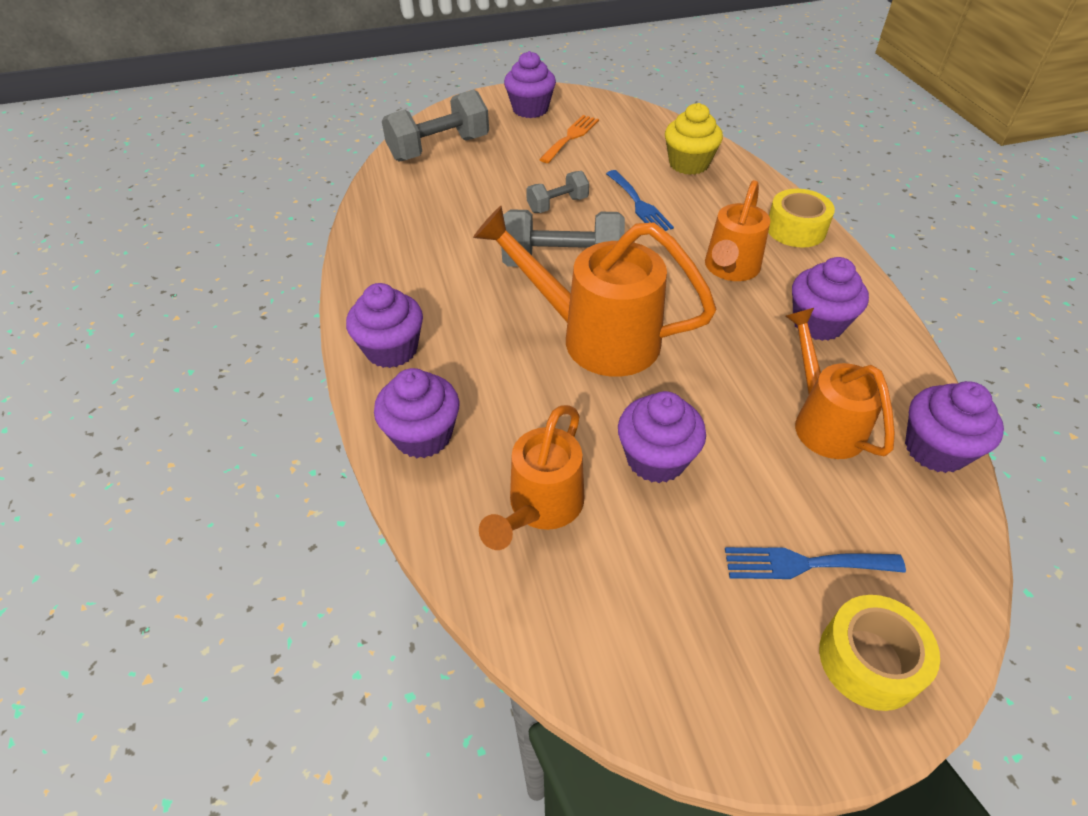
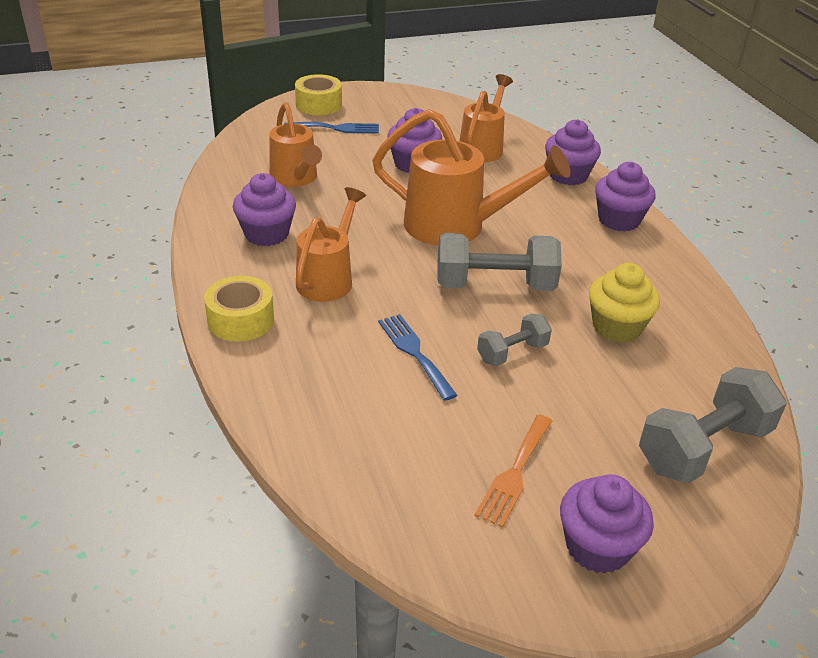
camera: 175 degrees right, 10 degrees down
yellow cupcake [665,103,723,175] -> yellow cupcake moved to [589,263,660,343]
purple cupcake [905,381,1004,473] -> none

